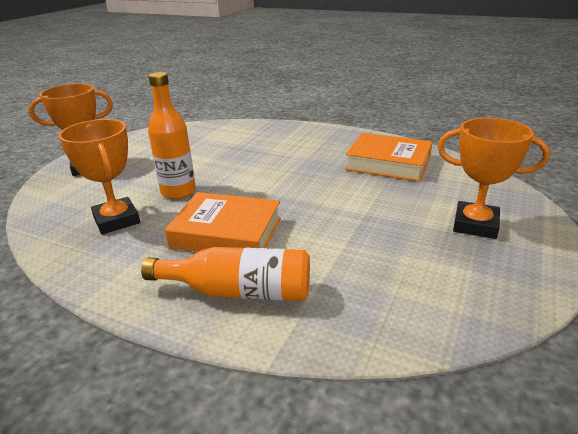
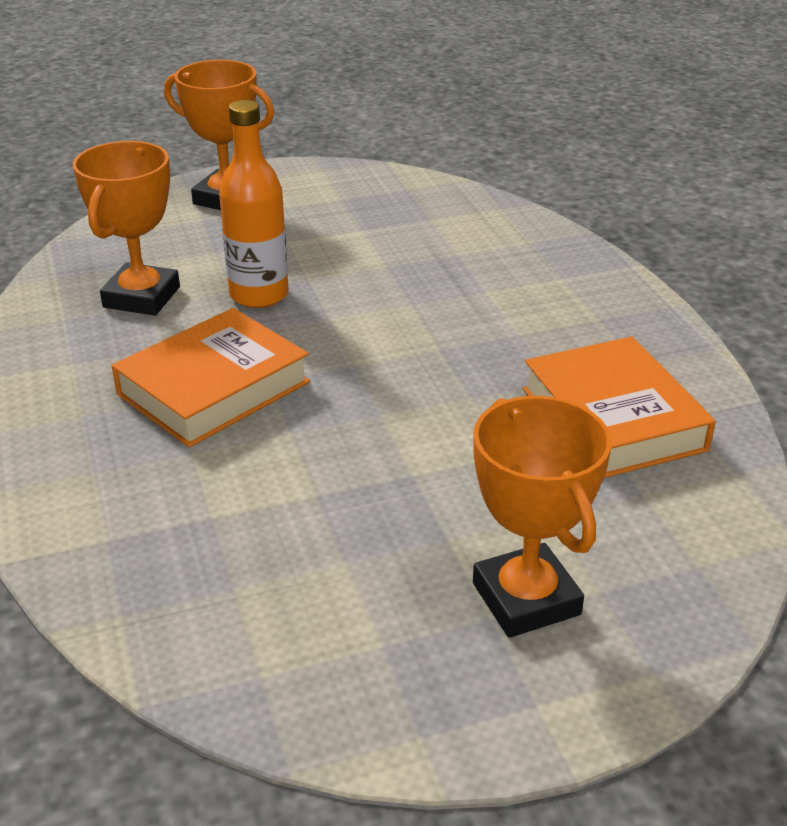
camera: 45 degrees right, 5 degrees up
orange bottle [141,247,310,301] -> none
orange book [165,192,281,252] -> orange book turned 75 degrees clockwise [112,308,310,447]

